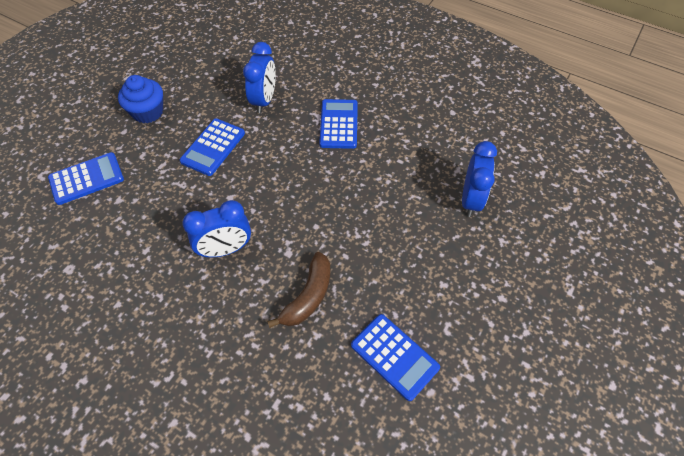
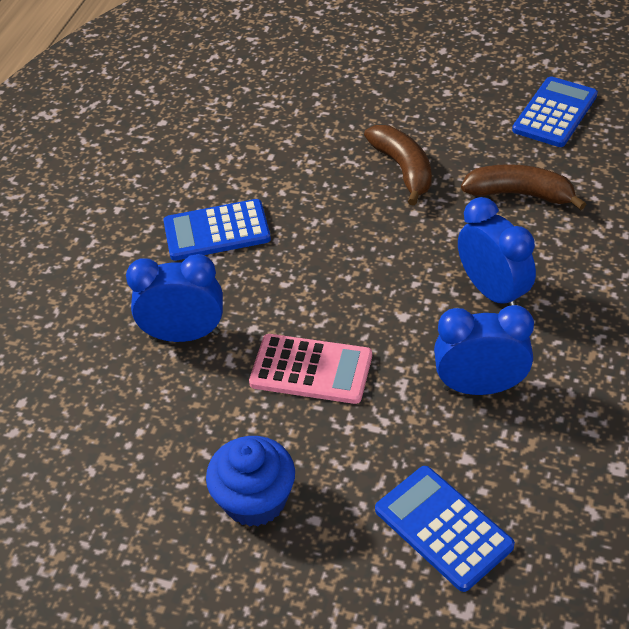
camera: 100 degrees left, 10 degrees down
blue calculator [180,118,245,176] -> pink calculator [249,334,372,404]
blue clock [462,141,497,217] -> blue clock moved to [434,305,534,395]
none -> brown banana [364,125,432,206]

